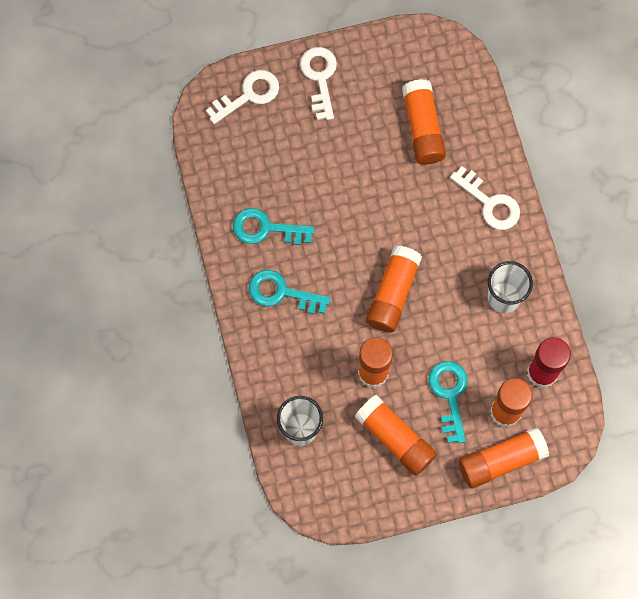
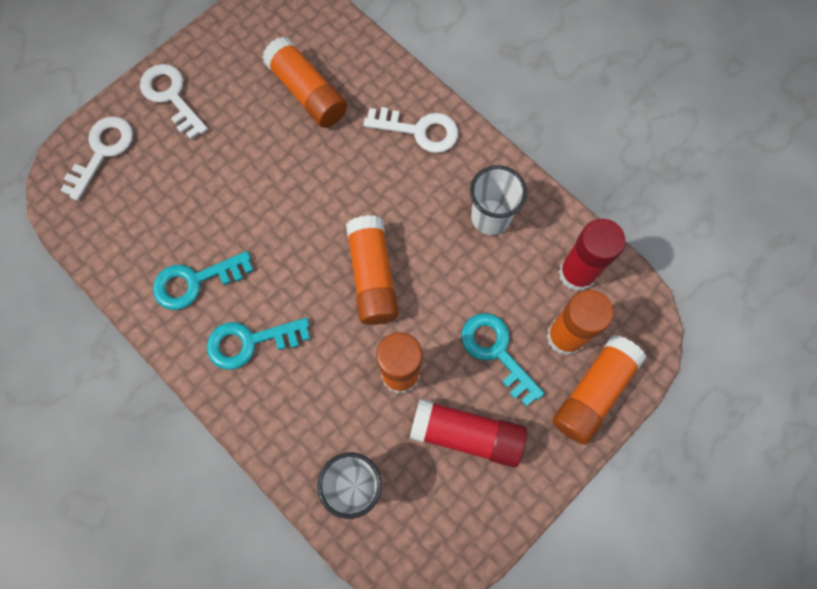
camera: 30 degrees left, 0 degrees up
orange glue stick [355,395,437,476] -> red glue stick [410,399,527,468]

